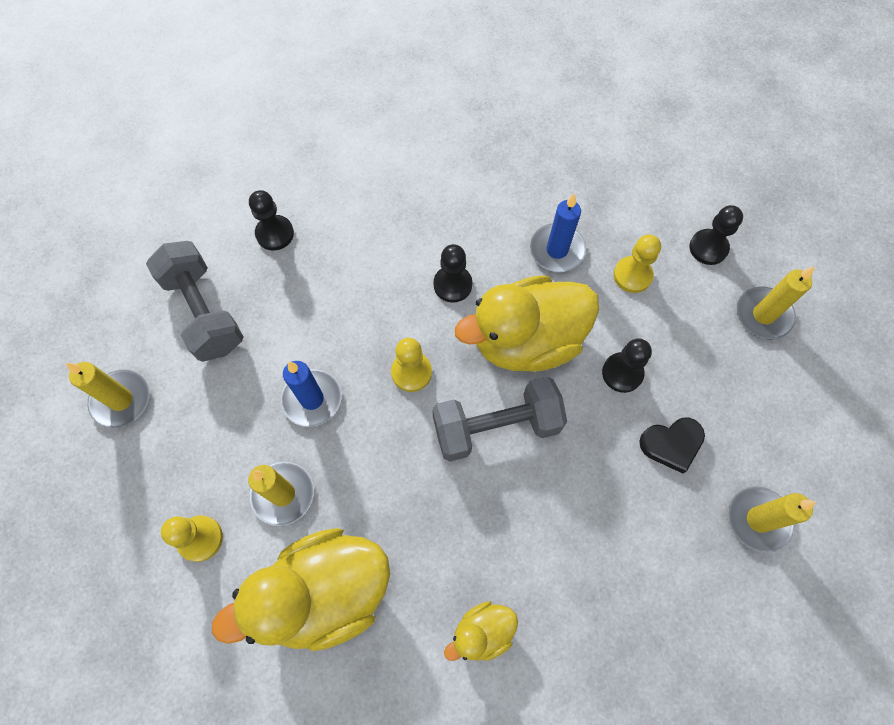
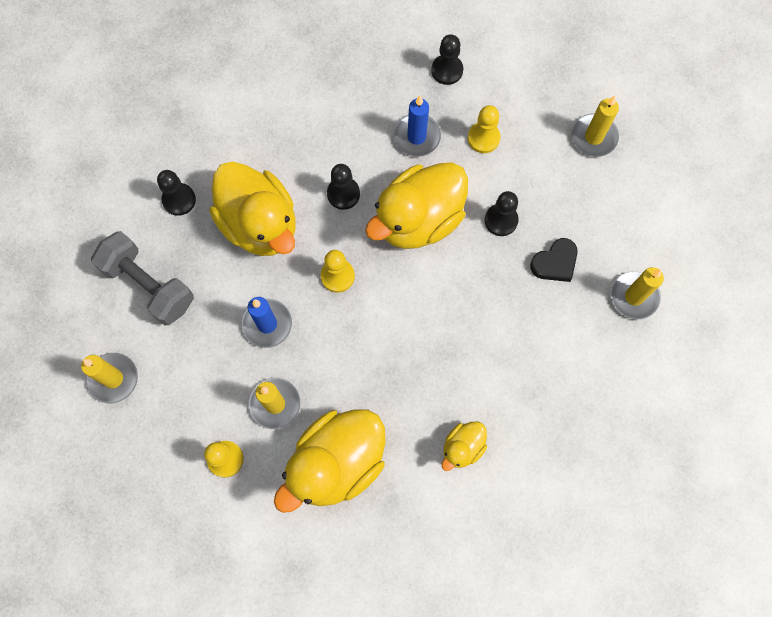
camera: 20 degrees left, 5 degrees up
grey dumbbell [432,377,567,461] -> none
black pawn [689,205,743,265] -> black pawn moved to [431,35,463,85]
none -> yellow duck [209,161,296,256]

